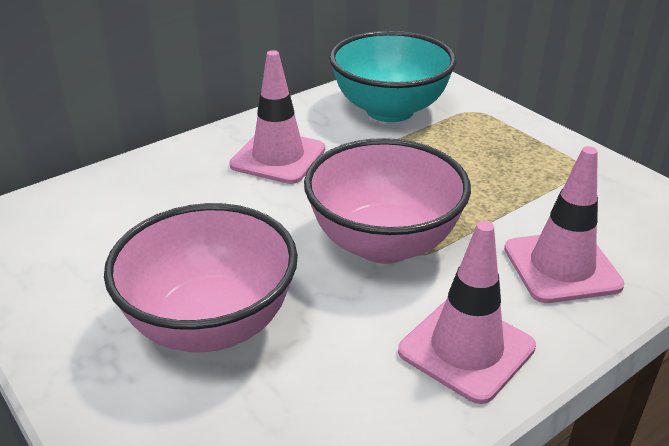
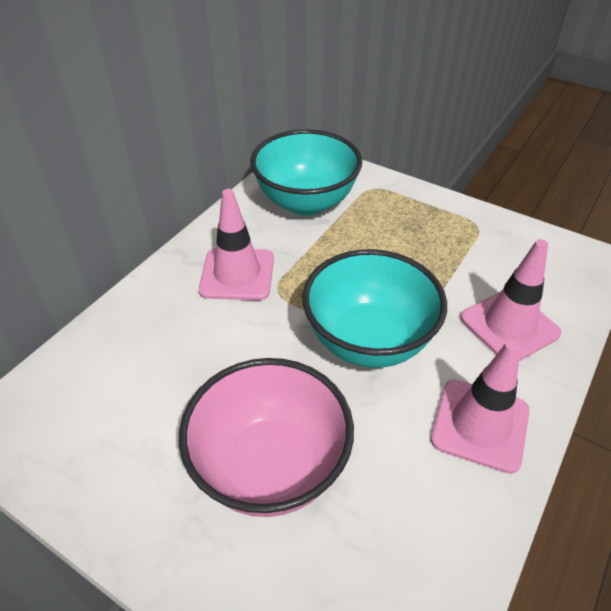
camera: 20 degrees left, 10 degrees up
pink bowl [304,138,471,264] -> turquoise bowl [302,249,447,368]

